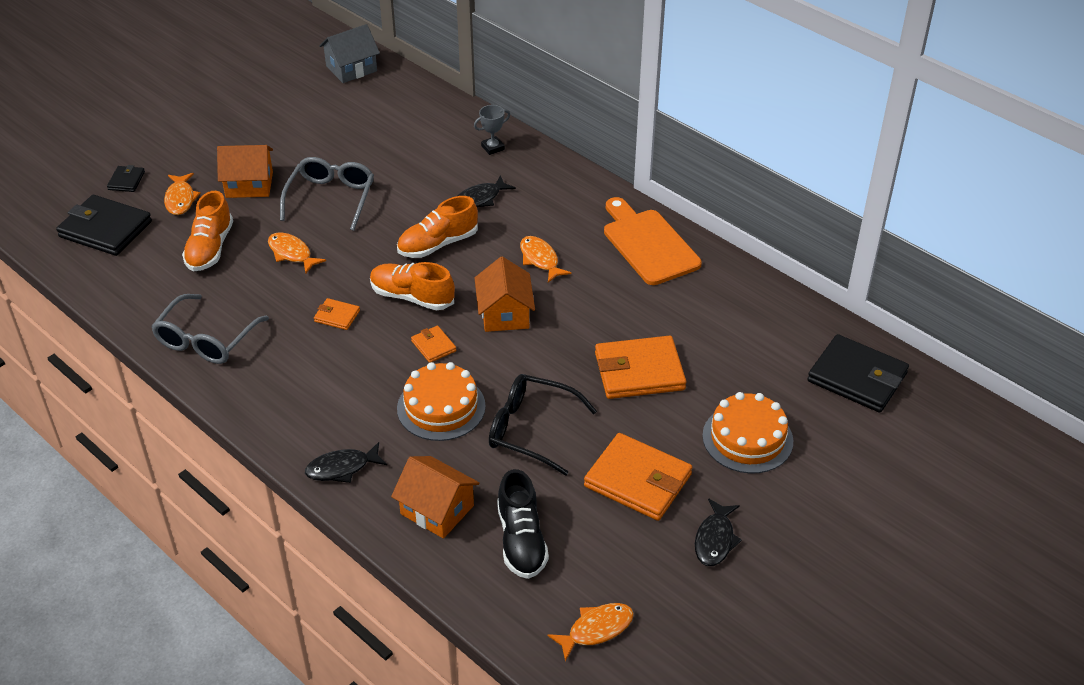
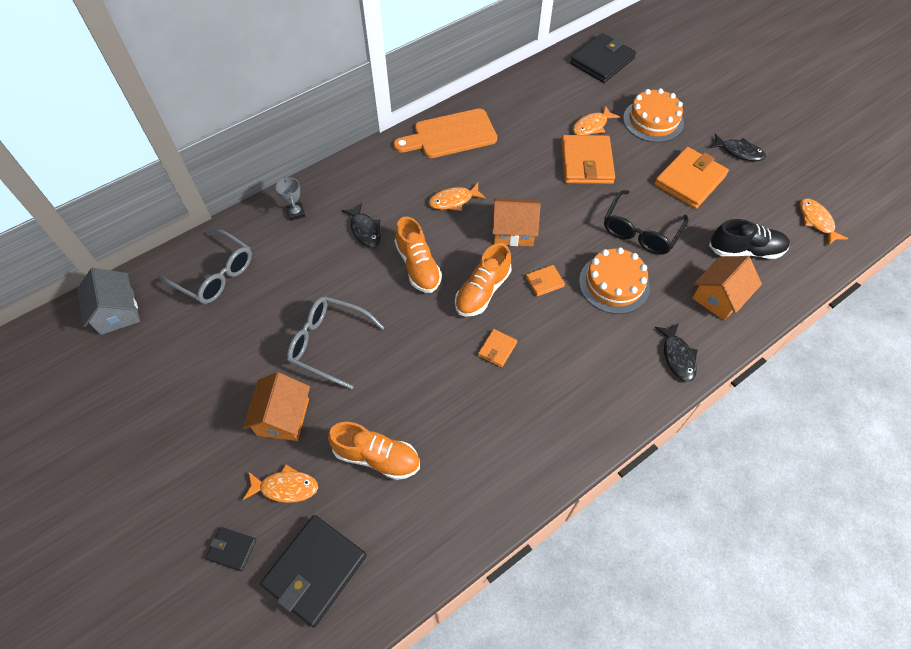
camera: 80 degrees left, 15 degrees up
grey glasses [151,294,269,364] -> grey glasses moved to [160,229,252,304]
orange fish [268,232,326,273] -> orange fish moved to [573,106,619,135]

